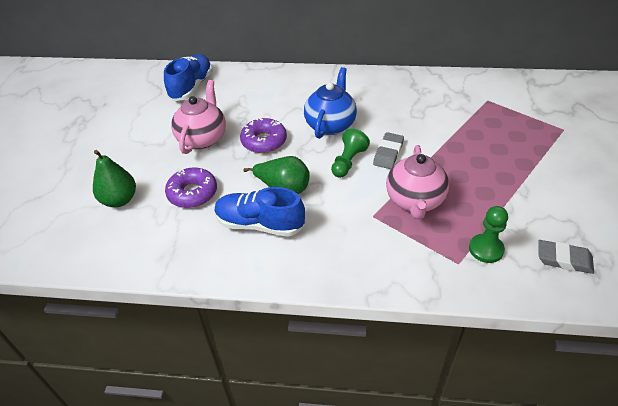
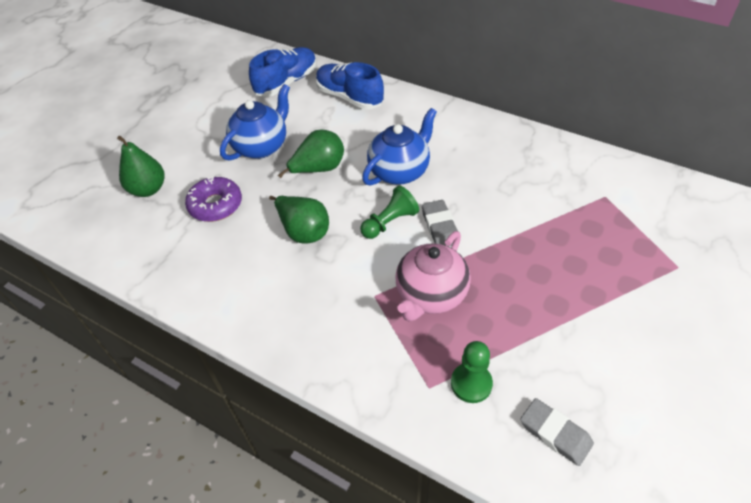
camera: 25 degrees right, 5 degrees up
pink teapot [171,80,226,154] -> blue teapot [220,84,290,161]
blue shoe [214,187,305,237] -> blue shoe moved to [316,62,384,109]
purple donut [240,118,287,153] -> green pear [278,130,344,178]
grey eraser [373,132,404,169] -> grey eraser turned 60 degrees counterclockwise [422,200,460,247]

